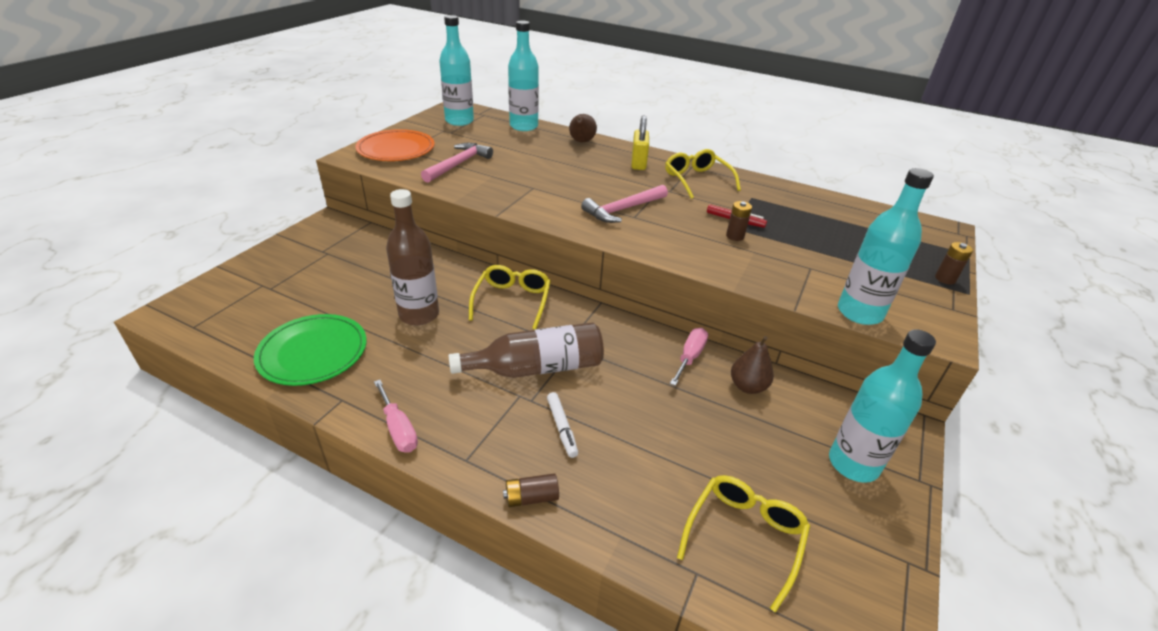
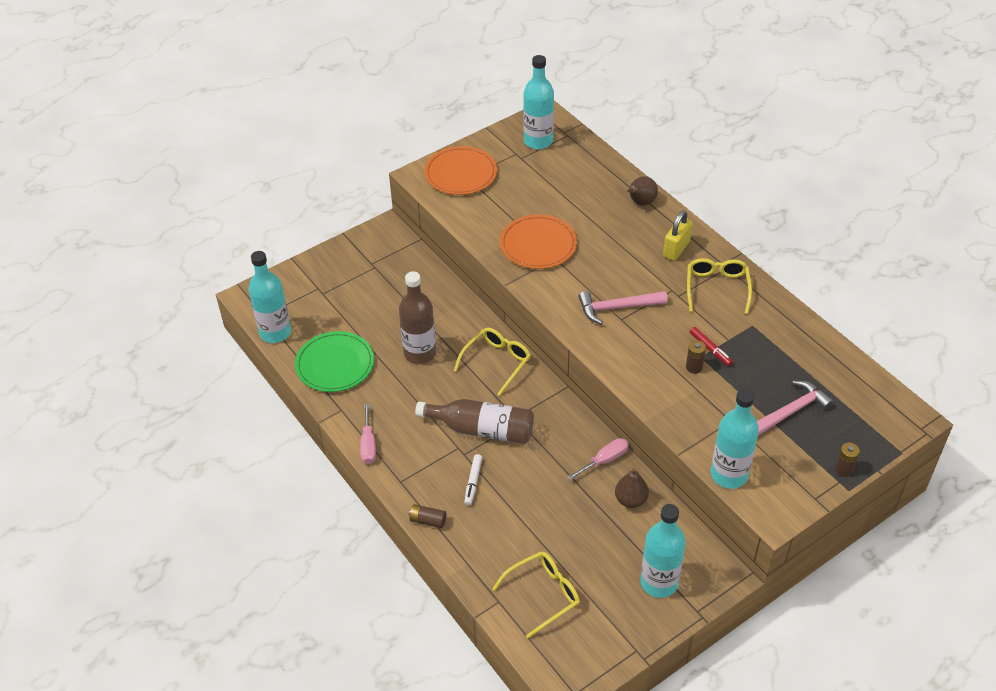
camera: 30 degrees right, 10 degrees up
pink hammer [421,143,493,183] -> pink hammer moved to [757,381,834,436]
turquoise bottle [508,21,539,131] -> turquoise bottle moved to [249,251,291,343]
none -> orange plate [500,214,577,269]

